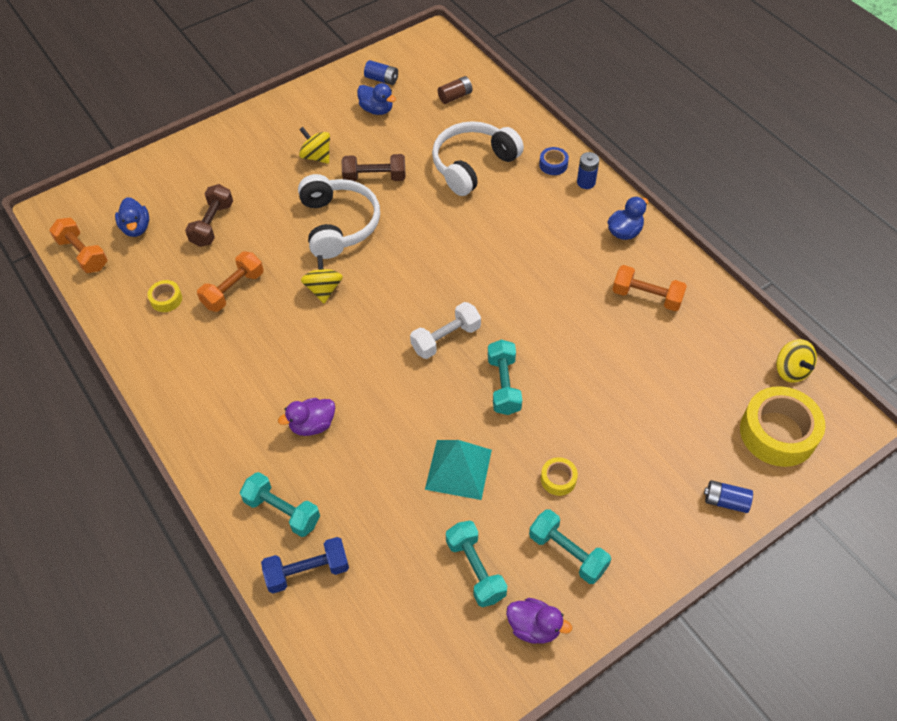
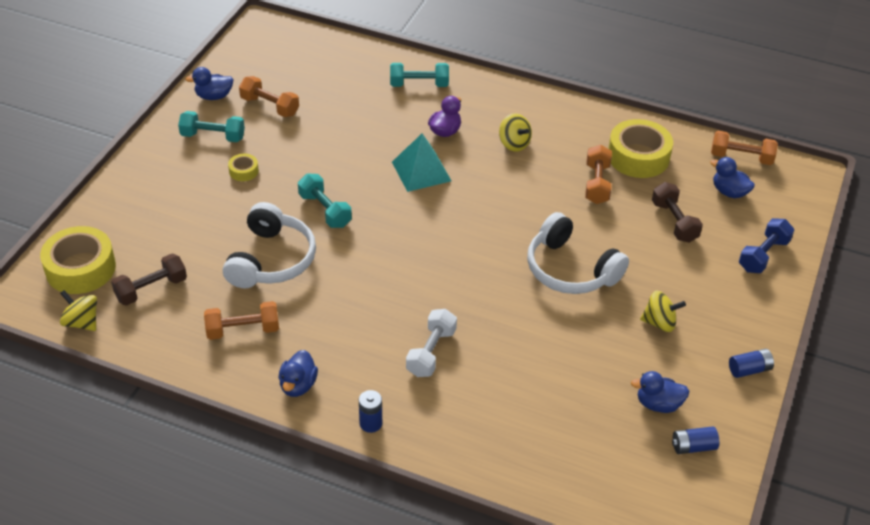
camera: 145 degrees right, 10 degrees down
yellow tape [148,280,182,312] -> yellow tape [608,119,673,178], size x2.17
blue dumbbell [261,537,349,593] -> blue dumbbell moved to [739,218,794,273]
yellow spinning top [301,255,343,303] -> yellow spinning top moved to [499,113,532,152]
brown dumbbell [342,154,405,181] -> brown dumbbell moved to [111,254,187,306]
white dumbbell [410,302,481,359] -> white dumbbell moved to [406,309,457,377]
turquoise pyramid [425,440,492,500] -> turquoise pyramid moved to [392,133,451,192]
white headphones [432,121,524,196] -> white headphones moved to [223,202,316,288]
brown battery [438,76,472,104] -> none
turquoise dumbbell [446,521,507,607] -> orange dumbbell [239,76,299,117]
purple duck [506,598,572,644] -> blue duck [185,67,234,100]
blue tape [539,147,569,175] -> none
blue battery [704,480,753,513] -> blue battery moved to [729,349,774,378]

